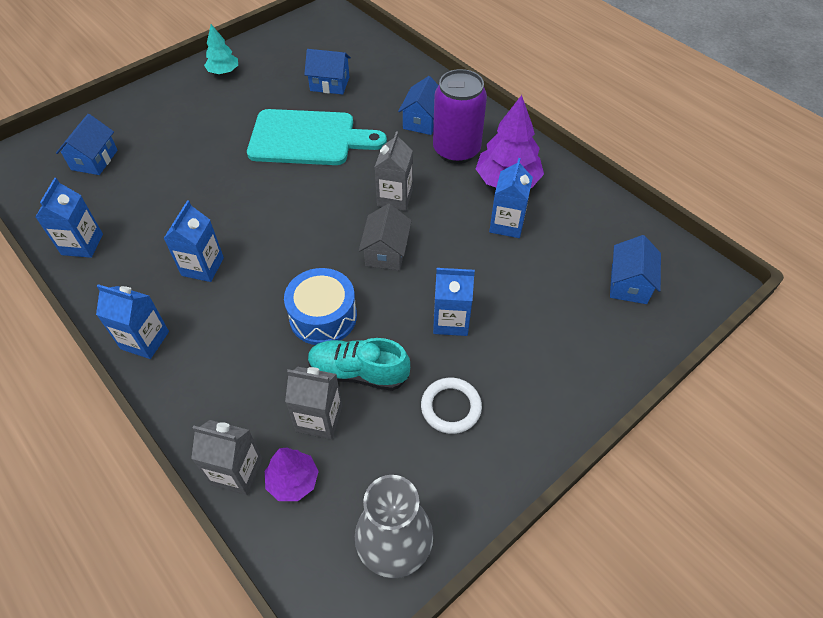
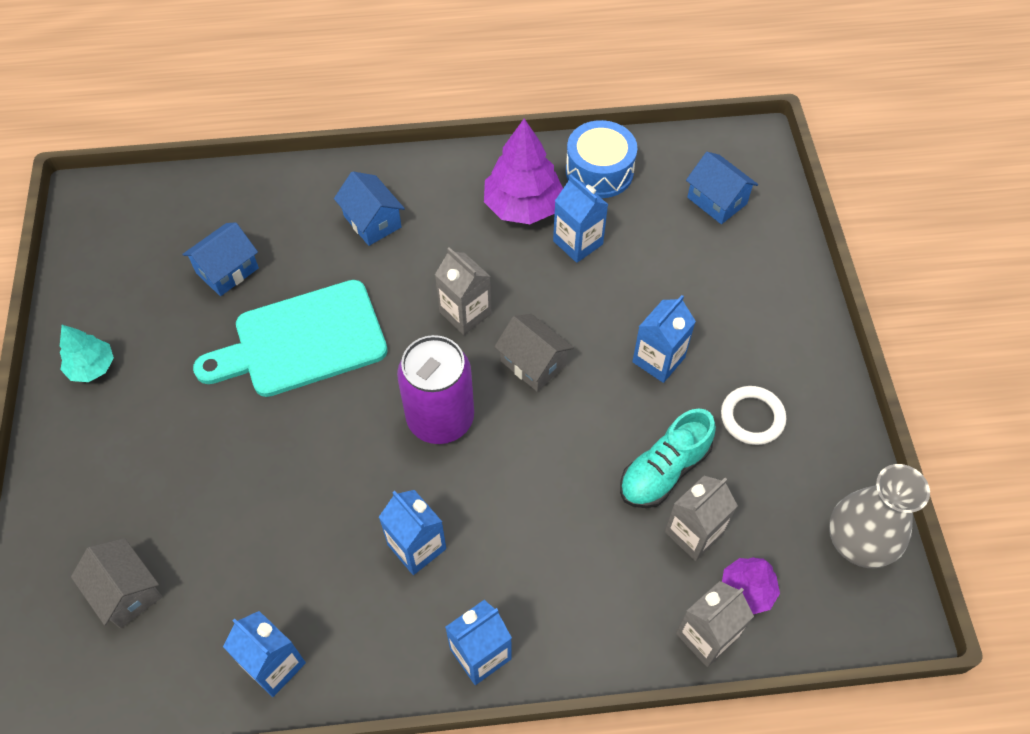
camera: 55 degrees left, 5 degrees up
blue house [56,114,118,175] -> grey house [71,538,162,628]
turquoise cutting board [247,109,387,165] -> turquoise cutting board turned 150 degrees counterclockwise [193,280,388,397]
blue drum [284,268,357,345] -> blue drum moved to [566,120,637,198]
purple can [433,69,487,164] -> purple can moved to [397,335,474,444]

